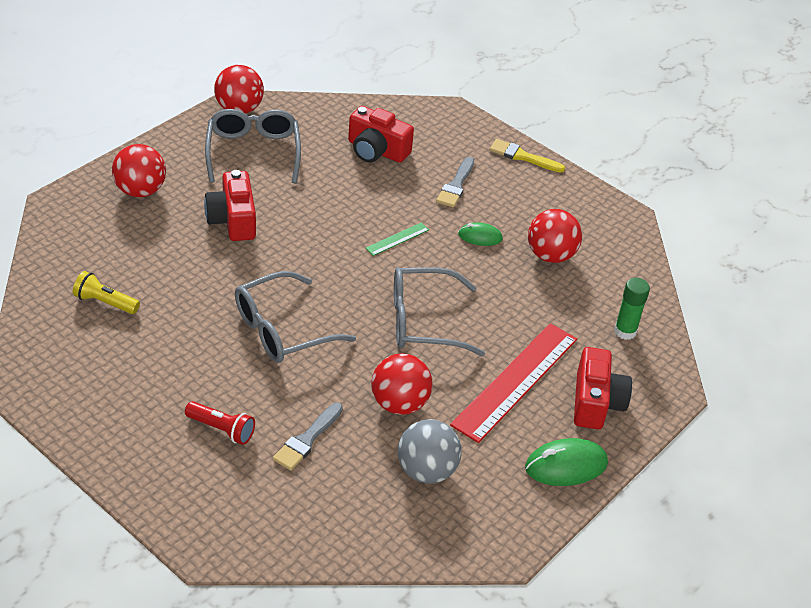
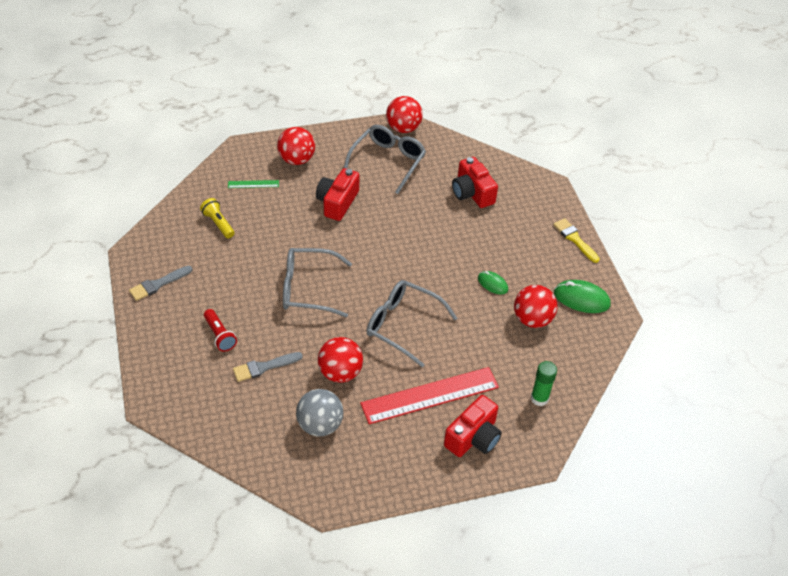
camera: 35 degrees right, 5 degrees up
green ruler [365,222,429,256] -> green ruler moved to [228,180,279,188]
grey brush [436,157,474,208] -> grey brush moved to [129,266,192,301]
green mouse [525,438,608,486] -> green mouse moved to [554,280,611,313]

